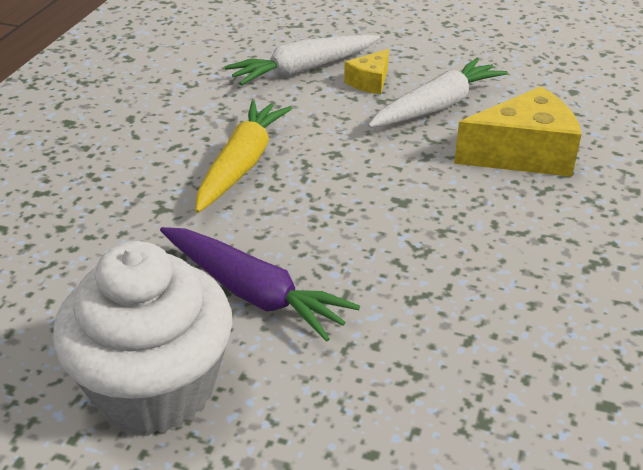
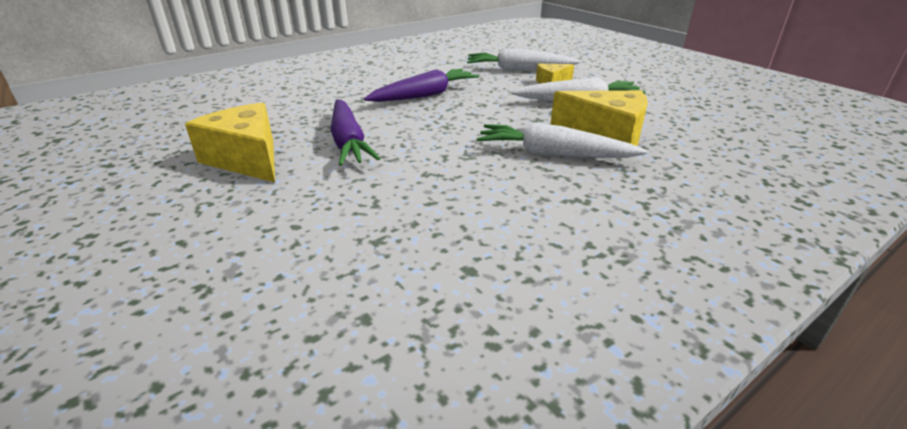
camera: 35 degrees right, 5 degrees down
white cupcake [53,241,232,435] -> yellow cheese [185,103,275,182]
yellow carrot [195,100,292,213] -> purple carrot [364,69,479,102]
none -> white carrot [477,123,647,158]

